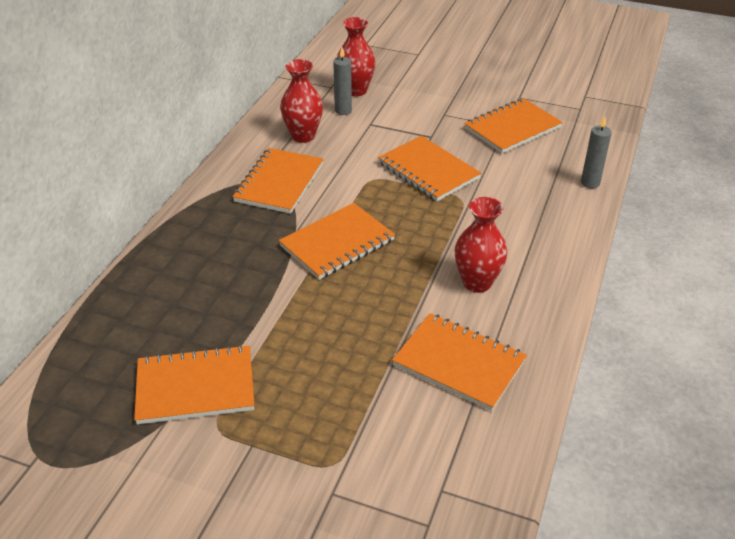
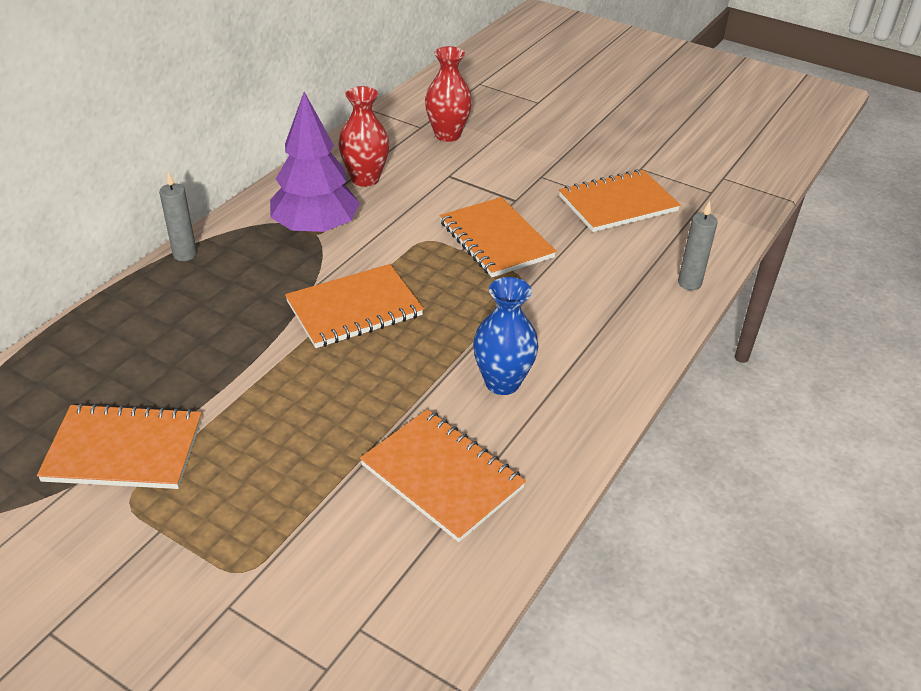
camera: 10 degrees right, 0 degrees up
orange notebook [233,148,324,214] -> purple tree [270,92,360,235]
grey candle [333,47,352,115] -> grey candle moved to [159,171,197,261]
red vase [455,197,508,293] -> blue vase [473,277,539,395]

